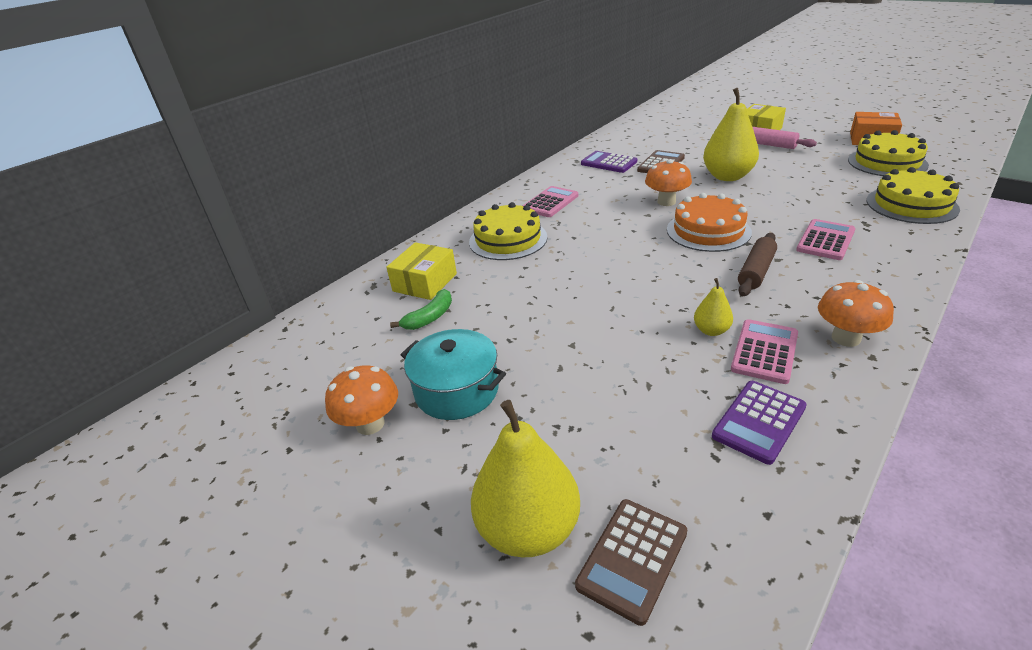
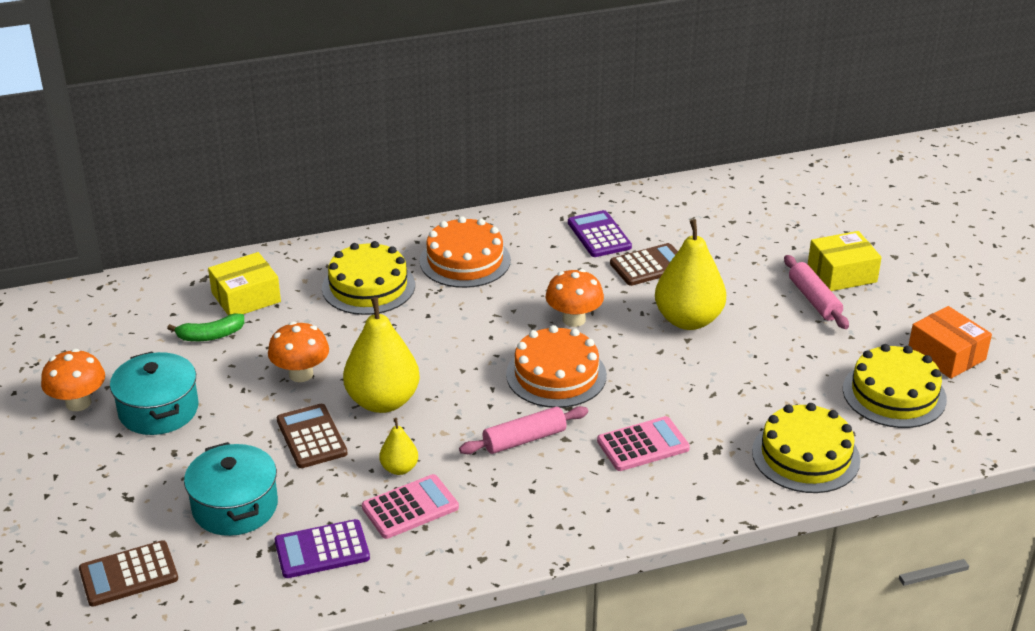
camera: 30 degrees right, 0 degrees up
yellow pear [471,400,580,557] -> yellow pear moved to [343,297,420,413]
pink calculator [523,186,578,217] -> orange cake [420,216,511,288]
brown rolling pin [738,233,777,296] -> pink rolling pin [459,406,588,454]
orange mushroom [818,280,894,347] -> orange mushroom moved to [268,322,329,382]
none -> turquoise pot [184,442,278,536]
none -> brown calculator [277,404,348,468]

